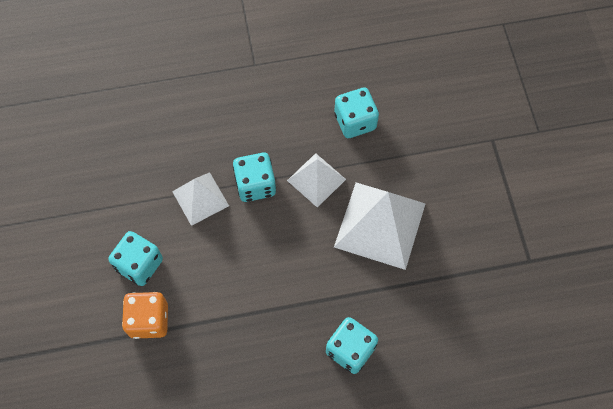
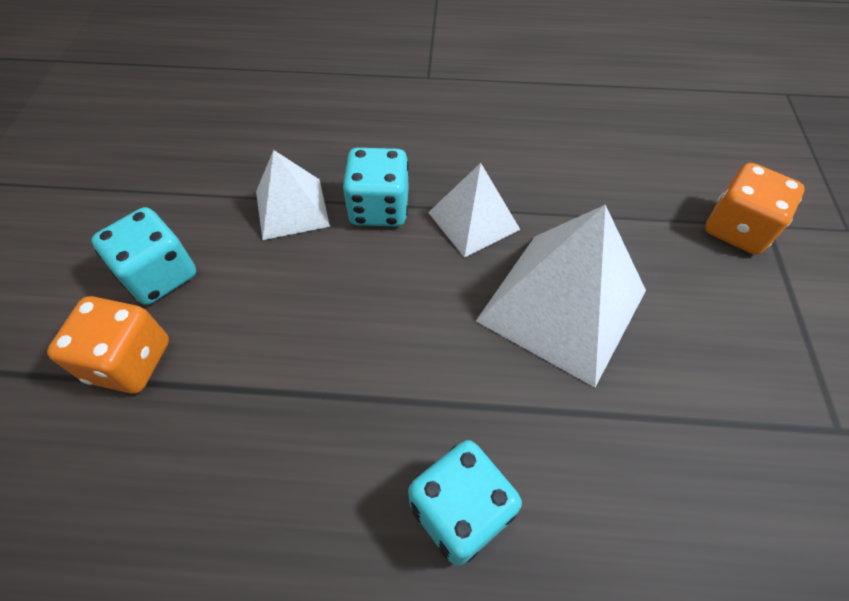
camera: 15 degrees right, 10 degrees down
turquoise dice [334,87,379,138] -> none
none -> orange dice [705,163,805,254]

